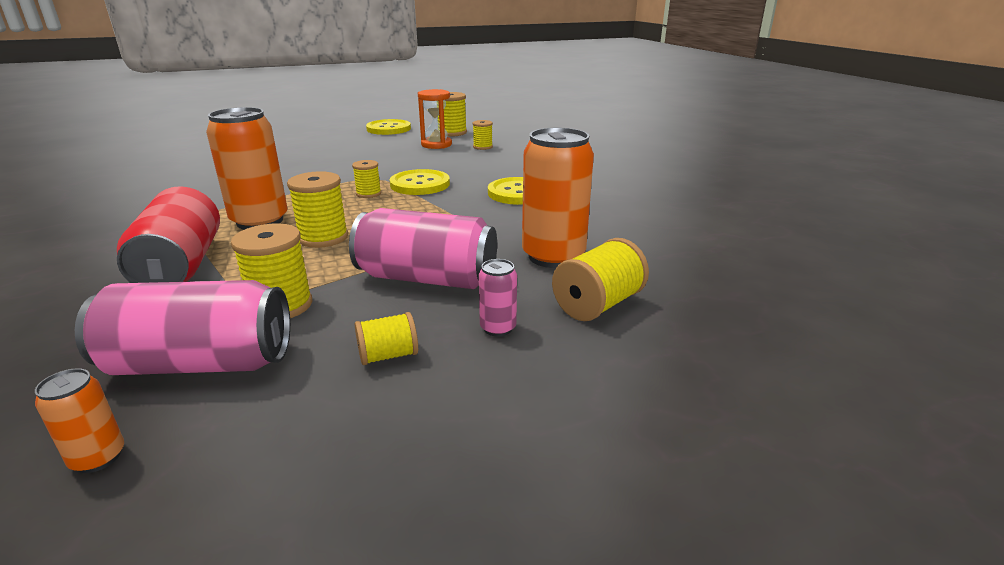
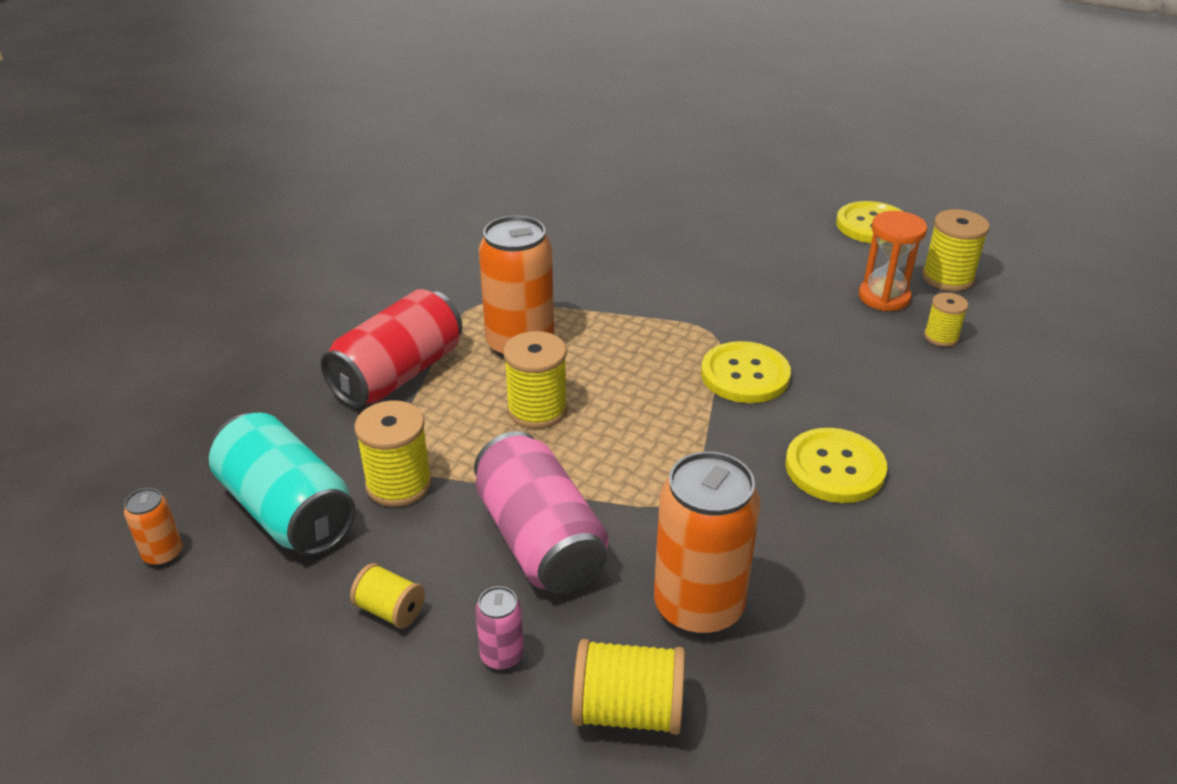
camera: 50 degrees right, 10 degrees up
pink can [75,280,290,375] -> turquoise can [209,412,356,555]
yellow spool [352,160,381,198] -> none

